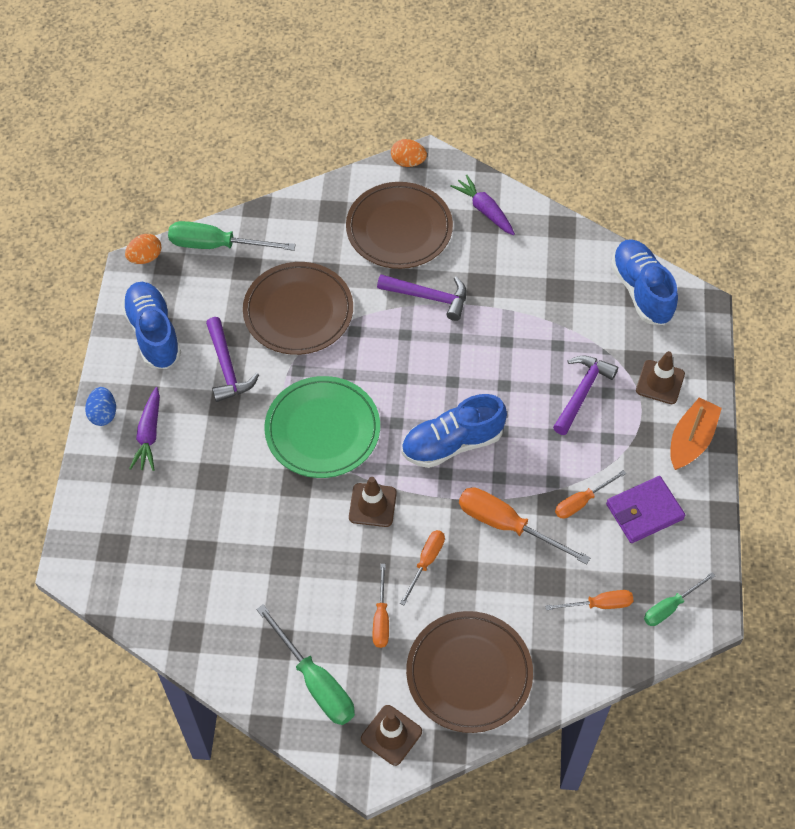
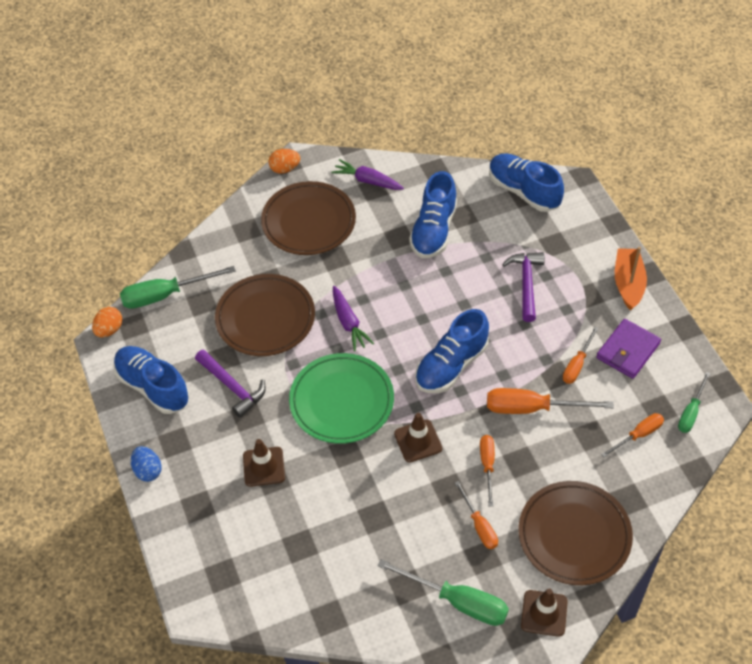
camera: 25 degrees left, 5 degrees down
purple carrot [129,387,160,471] -> purple carrot moved to [333,286,374,351]
purple hammer [377,275,467,321] -> none
brown traffic cone [636,351,685,404] -> brown traffic cone moved to [243,439,285,487]
none -> blue shoe [409,171,457,258]

